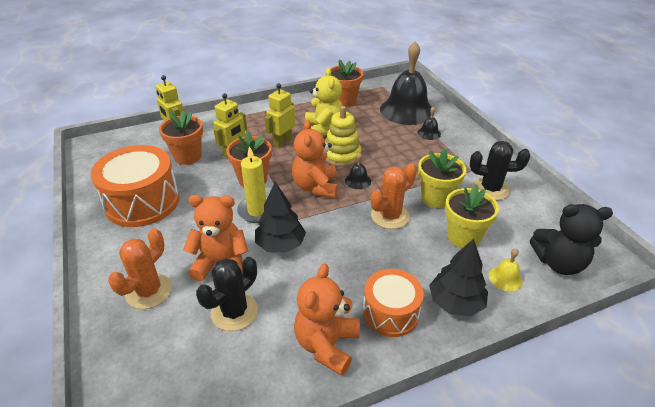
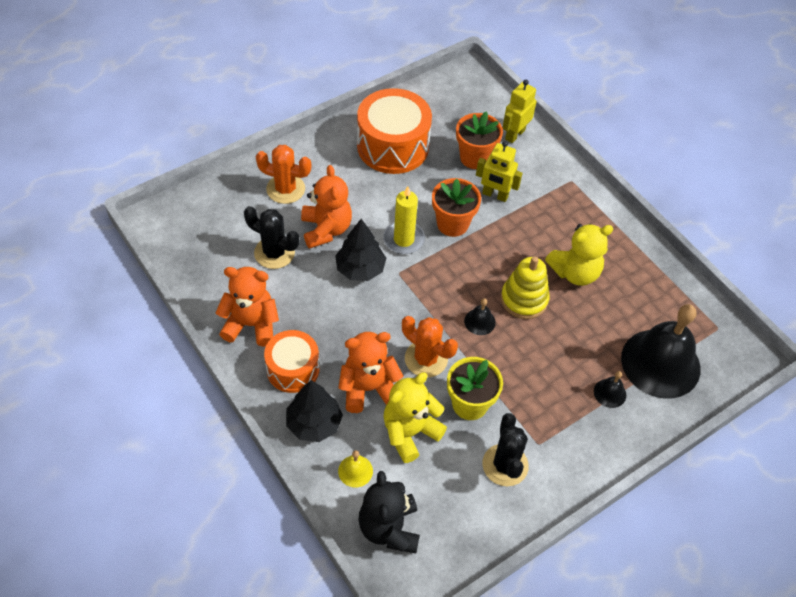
camera: 75 degrees right, 15 degrees up
yellow robot [265,83,295,148] -> none
orange teddy bear [292,120,338,198] -> orange teddy bear moved to [338,332,403,413]
orange flower pot [330,59,363,107] -> none
yellow flower pot [445,184,499,248] -> yellow teddy bear [383,373,447,463]

